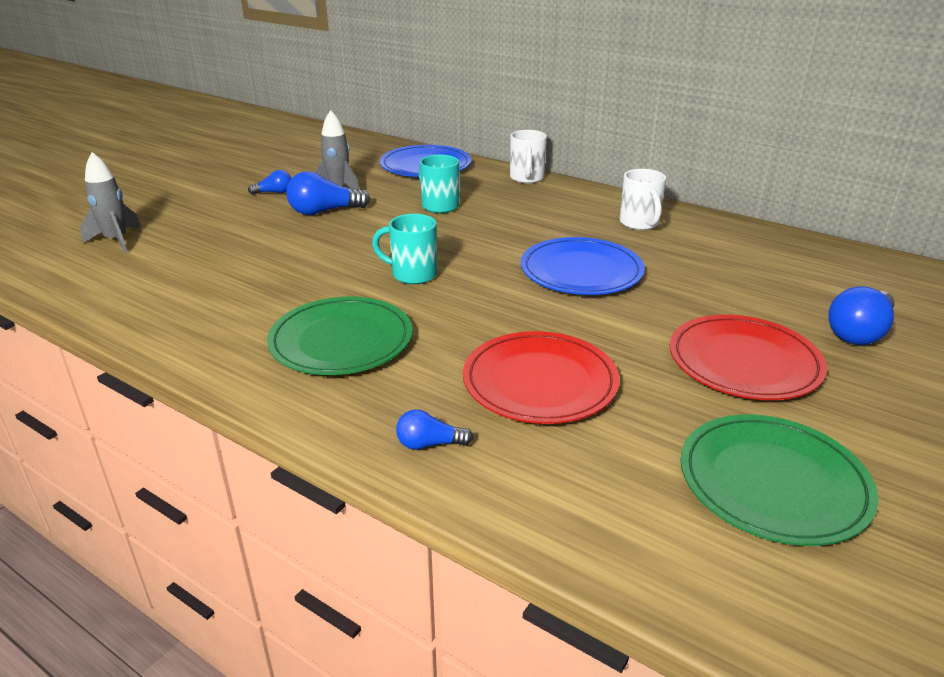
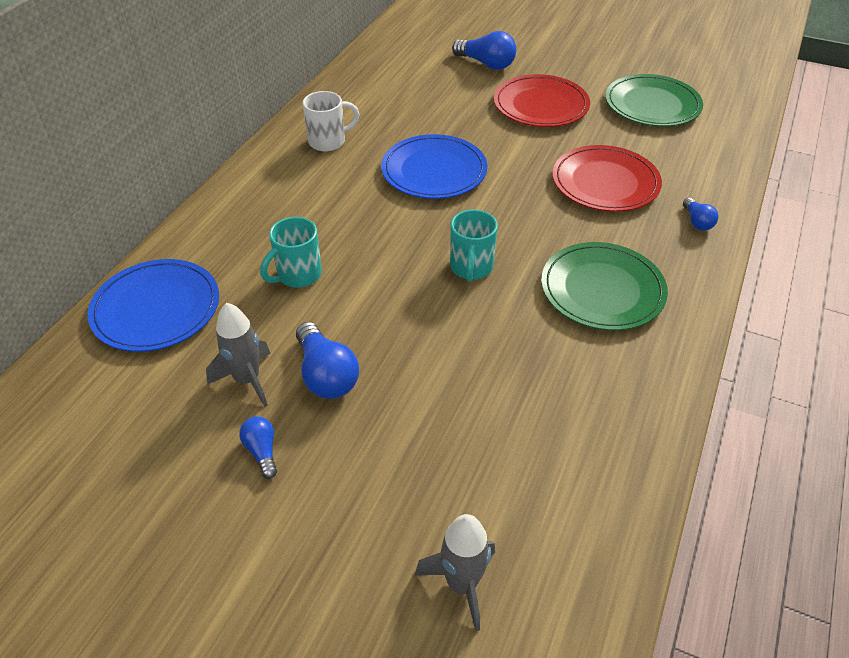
camera: 100 degrees left, 15 degrees up
white mug [510,130,547,184] -> none

